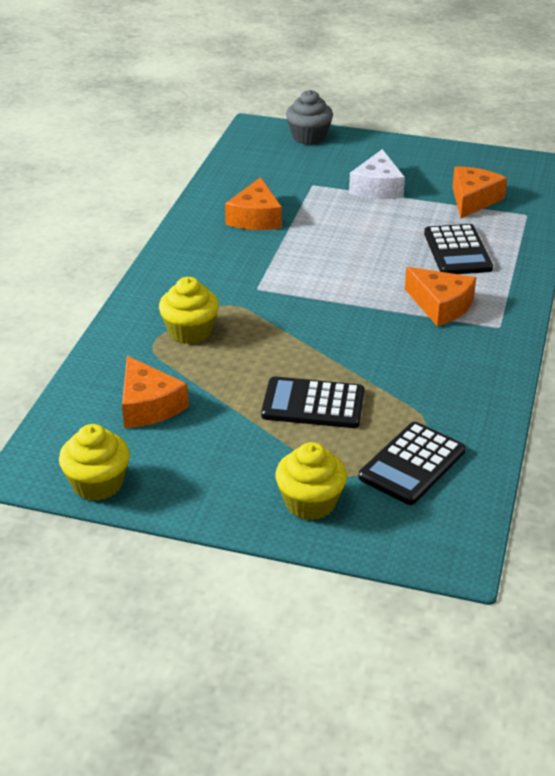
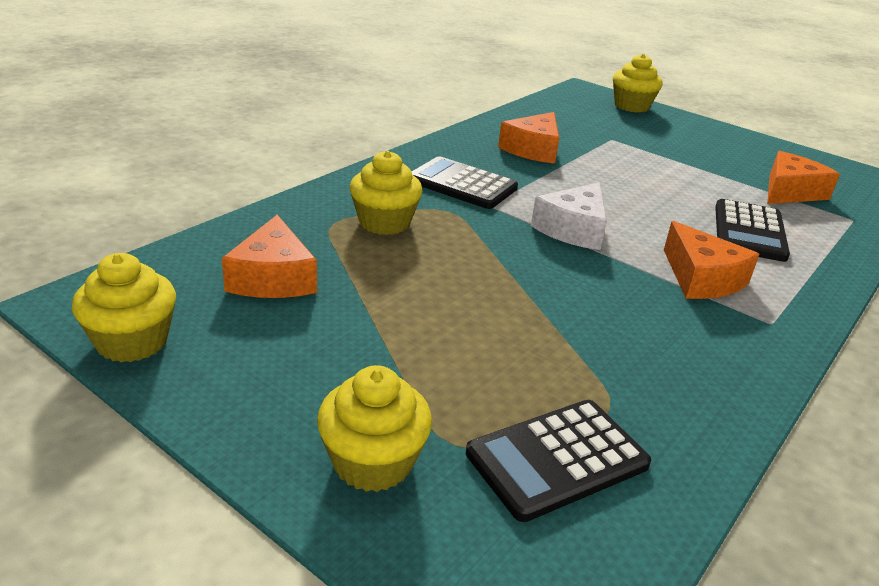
camera: 20 degrees right, 5 degrees down
black calculator [261,377,365,428] -> black calculator moved to [412,156,518,209]
grey cupcake [286,90,333,145] -> yellow cupcake [613,54,663,113]
white cheese [349,149,405,199] -> white cheese moved to [531,182,607,250]

